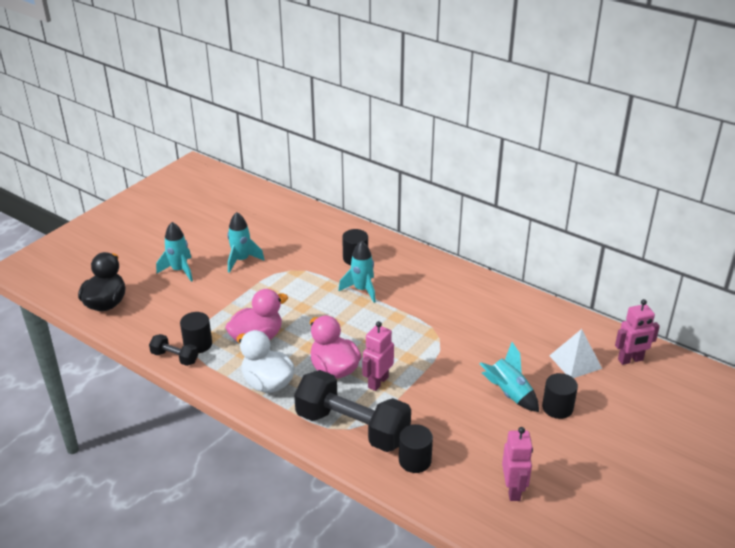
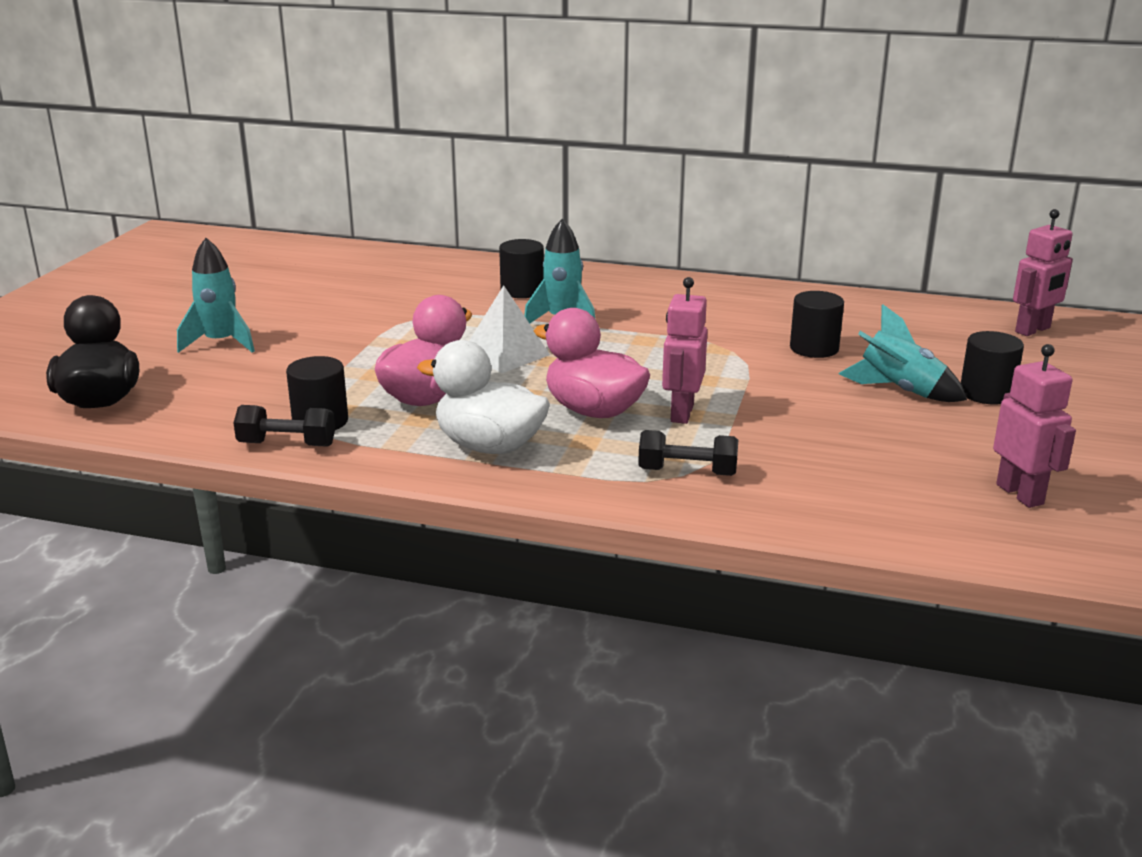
camera: 20 degrees left, 10 degrees down
turquoise rocket [227,212,265,273] -> none
black dumbbell [294,370,411,452] -> black dumbbell [638,430,738,476], size x0.46
black cylinder [399,424,433,473] -> black cylinder moved to [790,291,844,358]
white pyramid [549,329,602,378] -> white pyramid moved to [469,285,550,373]

